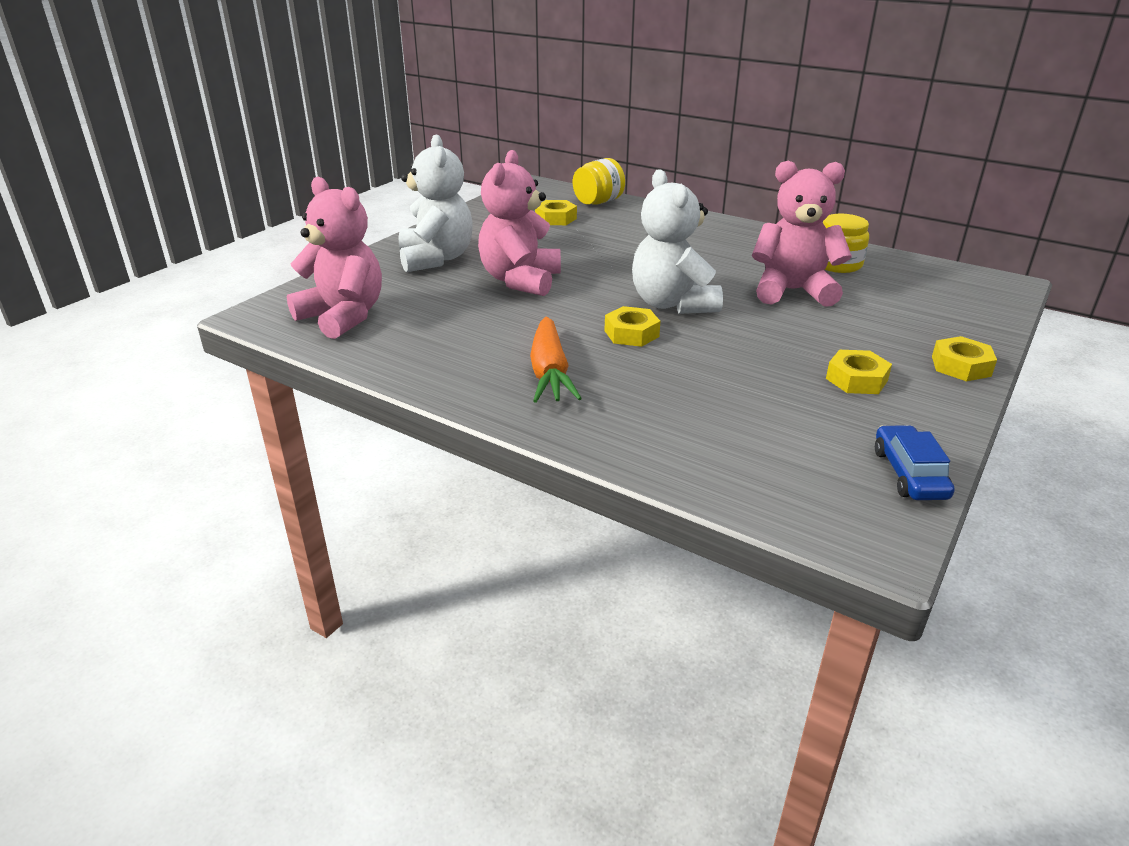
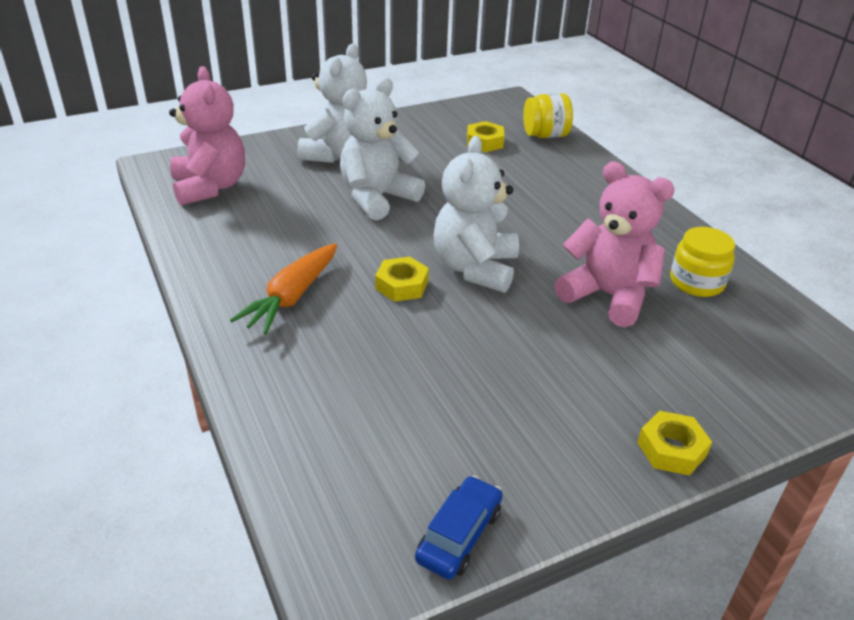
camera: 30 degrees right, 5 degrees up
pink teddy bear [478,150,561,296] -> white teddy bear [340,78,425,221]
yellow nut [826,350,892,394] -> none

